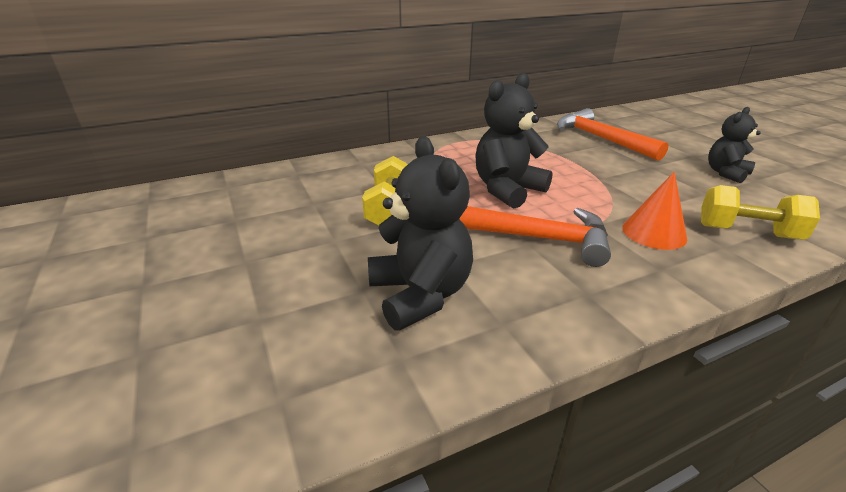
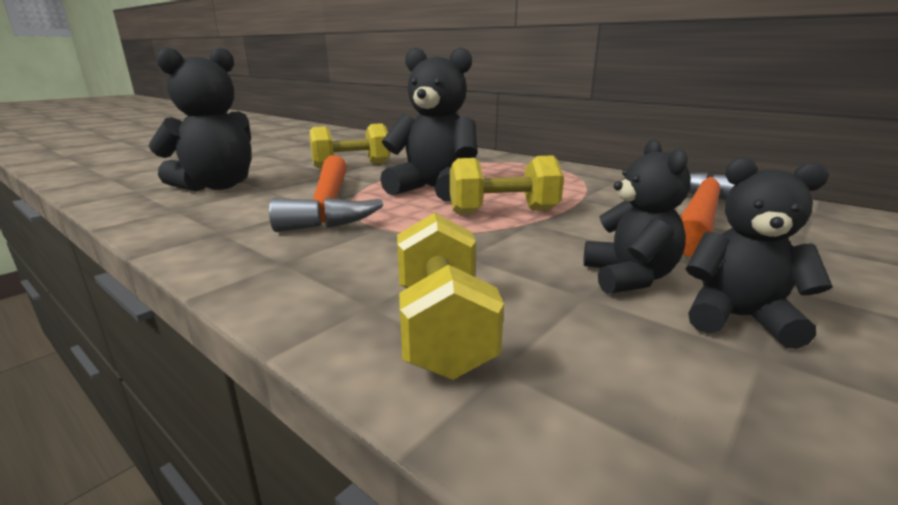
camera: 65 degrees right, 10 degrees down
orange cone [622,172,687,250] -> none
none -> yellow dumbbell [450,155,564,214]
none -> black teddy bear [583,139,691,294]

